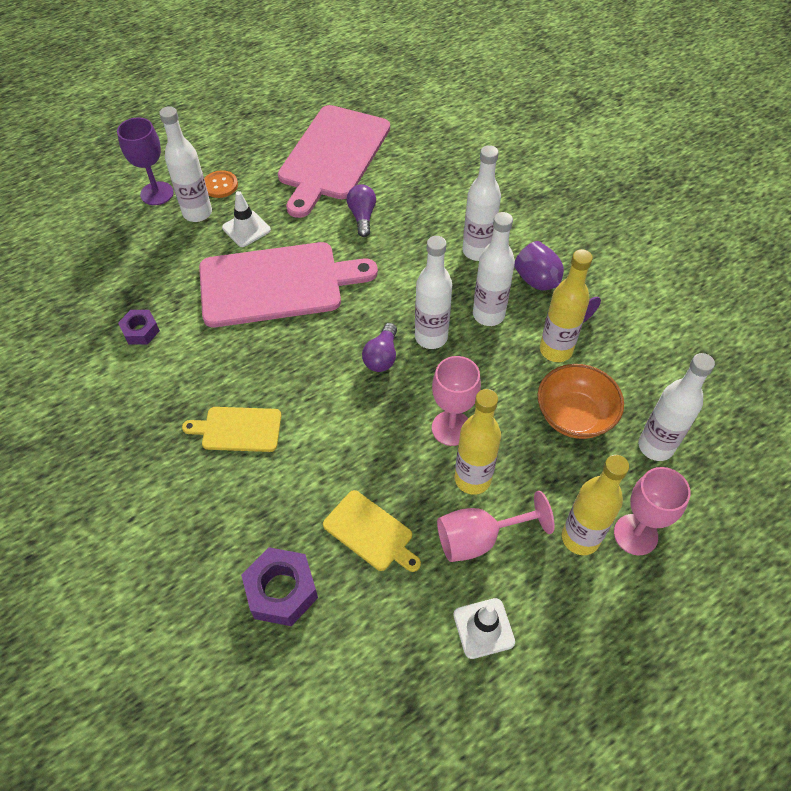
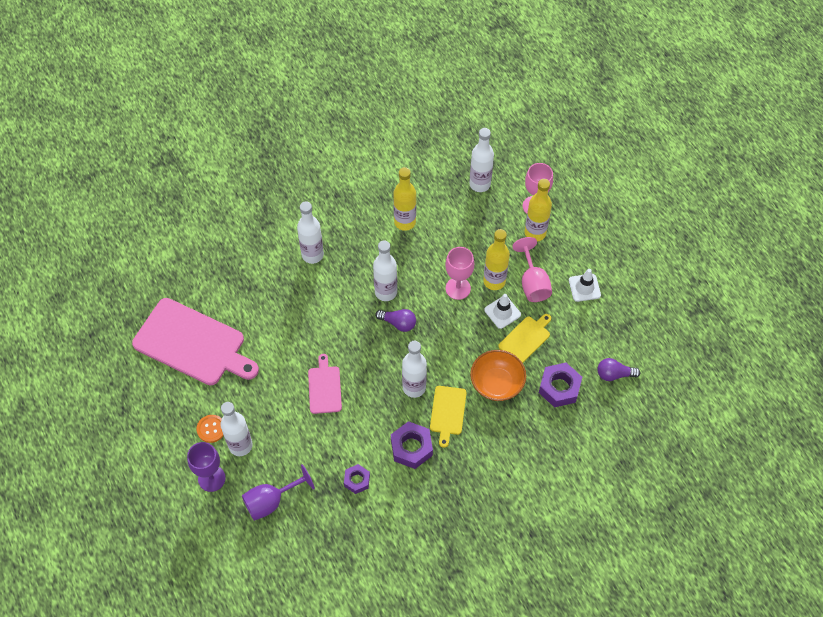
camera: 85 degrees left, 5 degrees up
pink cutting board [199,242,378,327] -> pink cutting board [308,354,342,414], size x0.49
white traffic cone [222,191,271,247] -> white traffic cone moved to [484,294,521,329]
purple light bulb [347,184,376,237] -> purple light bulb moved to [597,358,640,381]
white bottle [473,212,515,326] -> white bottle moved to [402,341,427,398]
purple goblet [514,241,601,323] -> purple goblet moved to [242,464,315,521]
orange bowl [538,364,624,439] -> orange bowl moved to [470,350,526,401]
none -> purple nut [391,421,433,469]

